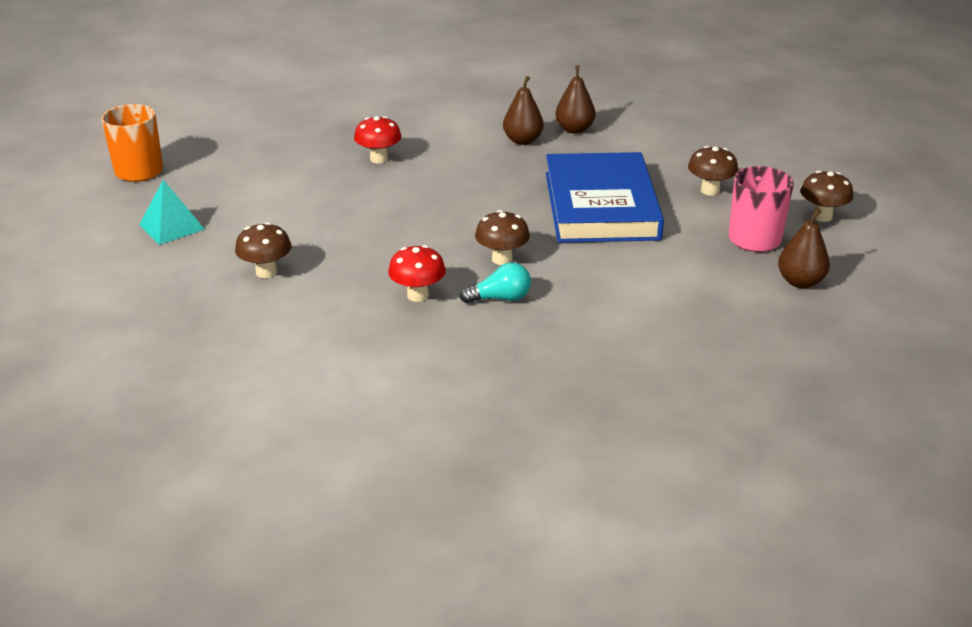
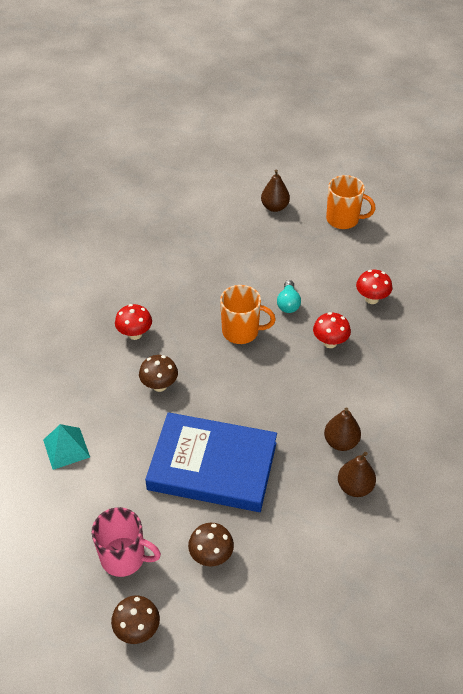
camera: 105 degrees right, 15 degrees up
turquoise pyramid [139,180,205,245] -> turquoise pyramid moved to [43,424,90,470]
brown mushroom [235,222,292,278] -> none
turquoise light bulb [460,263,531,303] -> turquoise light bulb moved to [277,280,301,313]
brown pear [778,208,830,288] -> brown pear moved to [261,169,290,212]
none -> orange mug [220,285,276,344]
none -> red mushroom [356,270,392,304]

